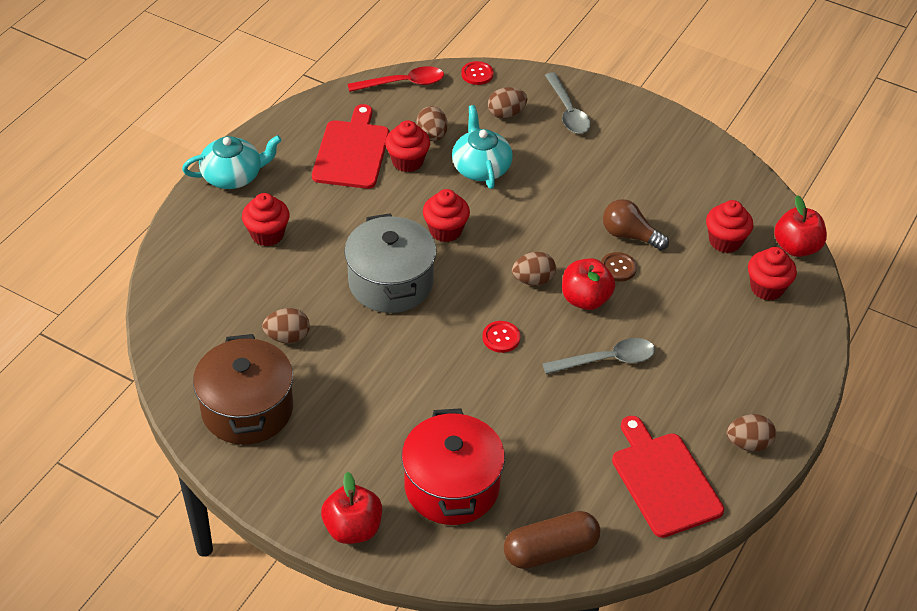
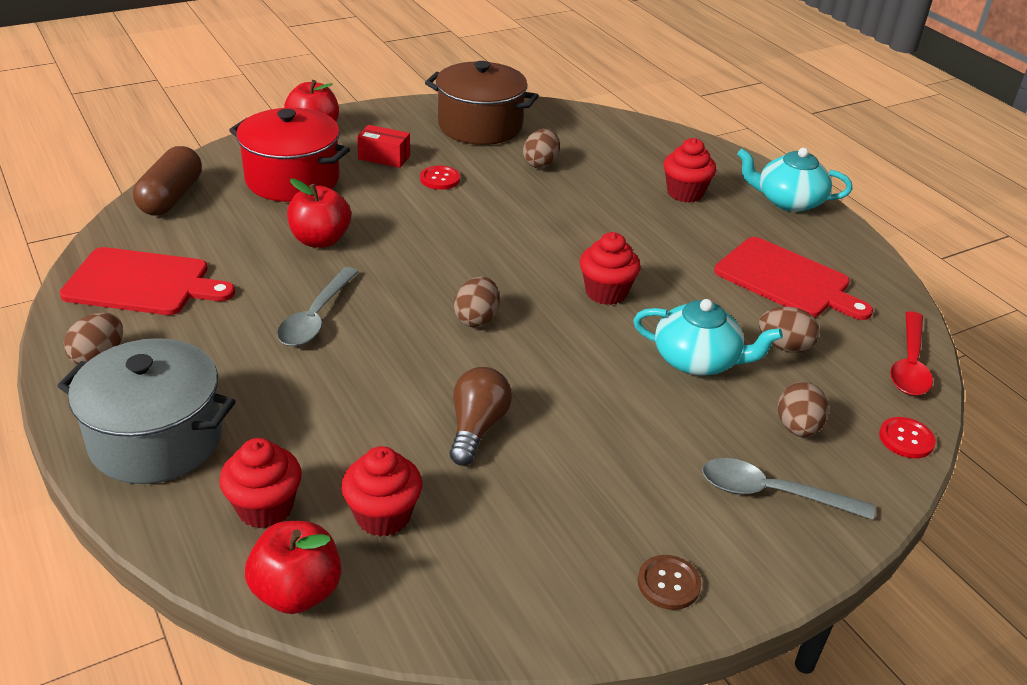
camera: 120 degrees right, 10 degrees down
turquoise teapot [182,135,282,189] -> turquoise teapot turned 90 degrees clockwise [737,148,852,212]
grey pot [344,213,437,313] -> grey pot moved to [57,338,236,484]
red cupcake [385,120,430,172] -> none
red button [482,321,520,353] -> red button moved to [420,166,460,190]
red apple [562,258,615,310] -> red apple moved to [287,179,351,248]
brown button [601,252,637,282] -> brown button moved to [638,555,701,610]
brown light bulb [603,199,669,250] -> brown light bulb turned 45 degrees counterclockwise [450,367,512,466]
none -> red box [357,125,410,168]

